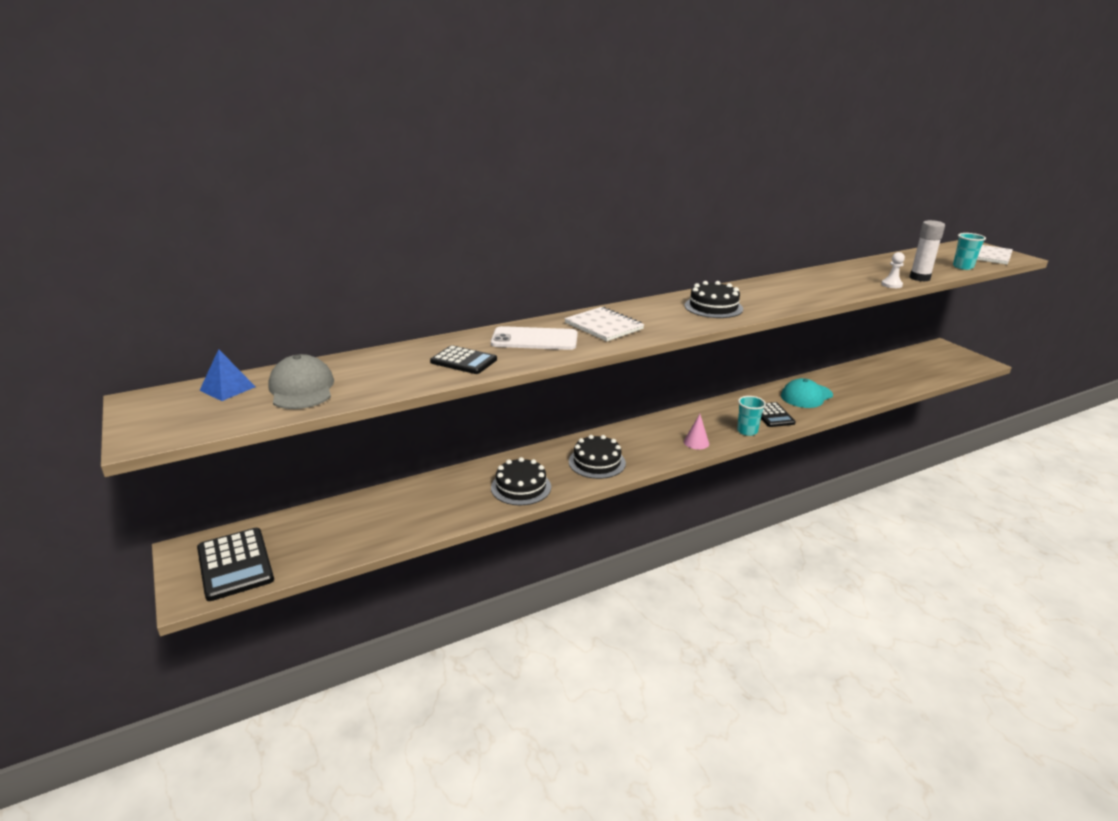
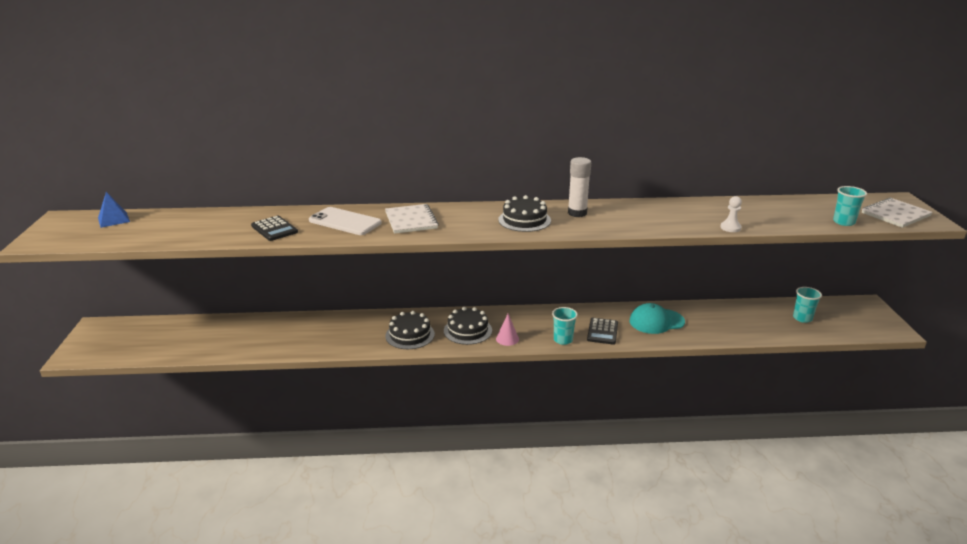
camera: 25 degrees right, 0 degrees up
black calculator [197,528,274,601] -> none
grey cap [268,354,334,409] -> none
black cake [491,457,551,506] -> black cake moved to [444,307,492,345]
white glue stick [910,220,945,282] -> white glue stick moved to [568,157,591,217]
none -> turquoise cup [793,287,822,323]

